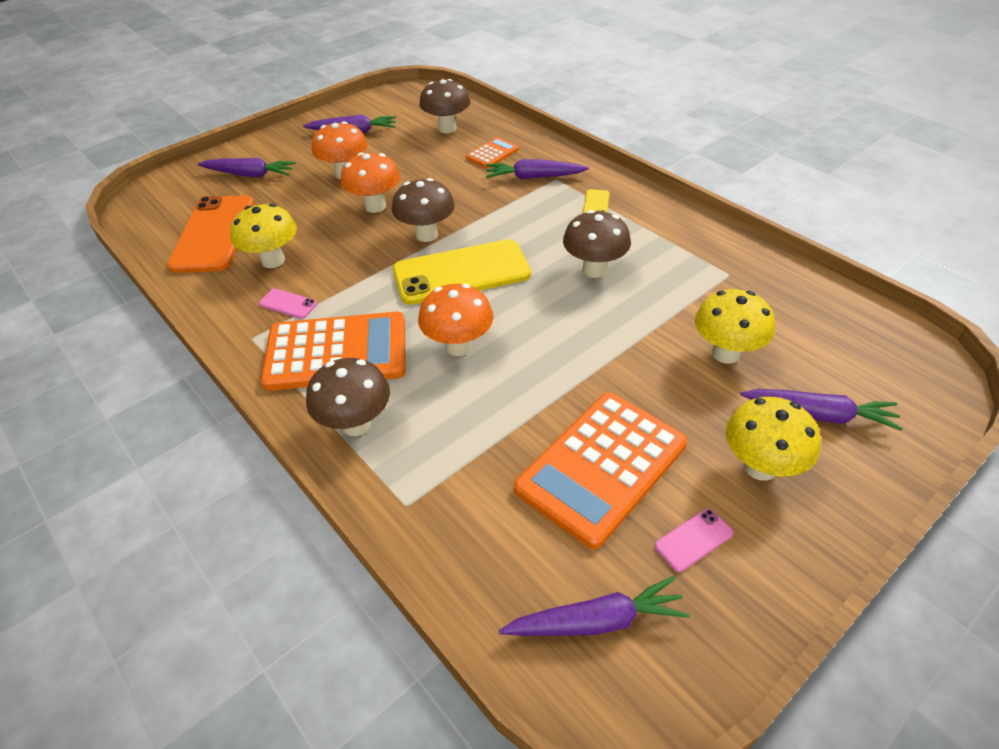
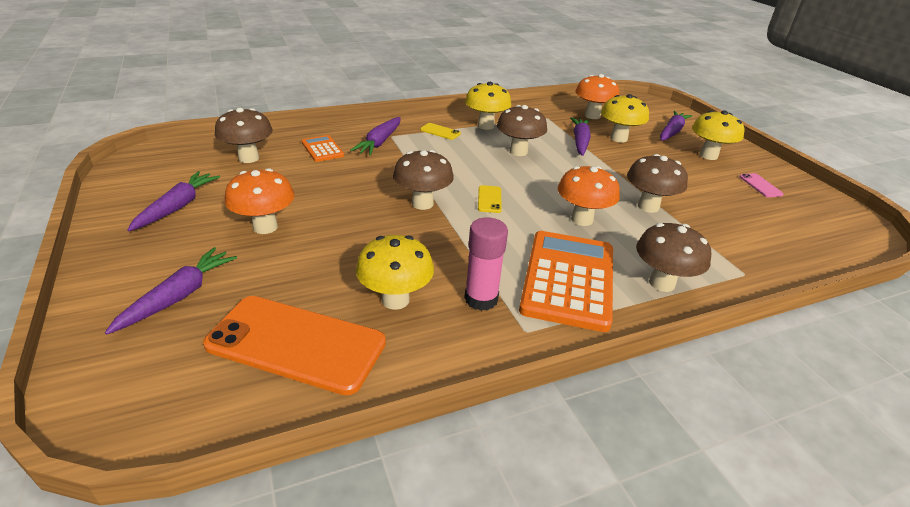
camera: 75 degrees left, 10 degrees down
pink phone [259,288,317,319] -> pink glue stick [464,217,508,311]
orange mushroom [341,152,400,213] -> orange mushroom moved to [575,74,619,119]
yellow phone [393,239,531,305] -> yellow phone [478,185,502,213], size x0.41
purple carrot [499,576,690,636] -> purple carrot moved to [570,117,591,156]
orange calculator [514,392,688,549] -> none
none -> yellow mushroom [465,82,511,130]
none -> brown mushroom [627,154,688,213]

